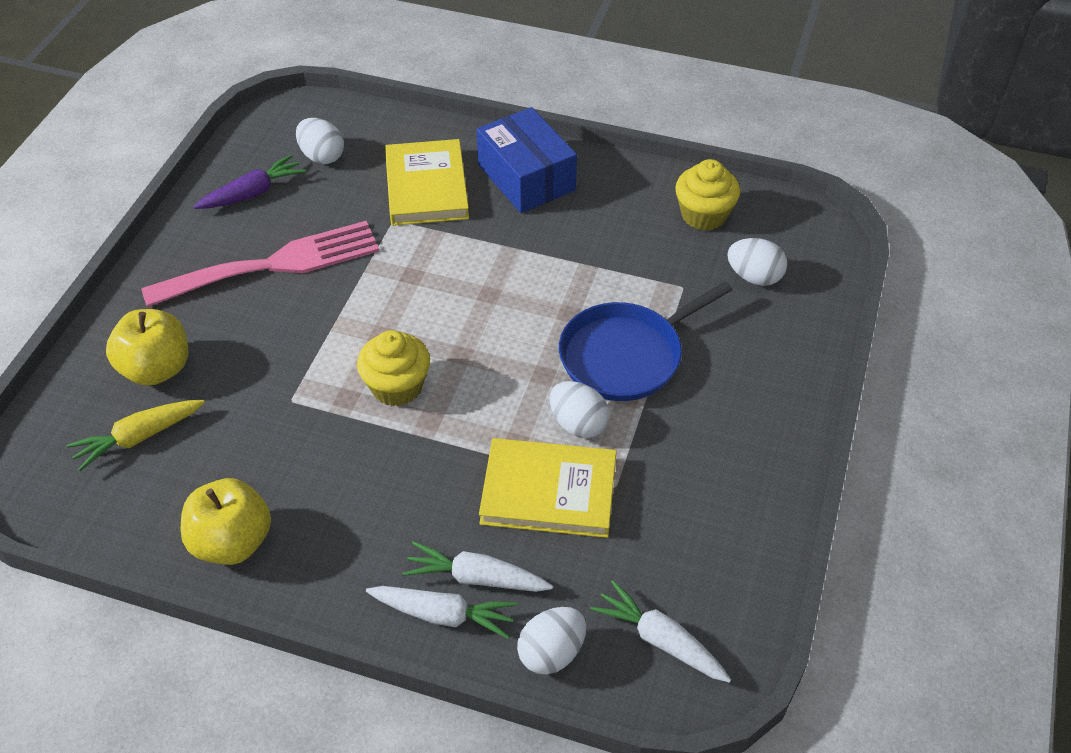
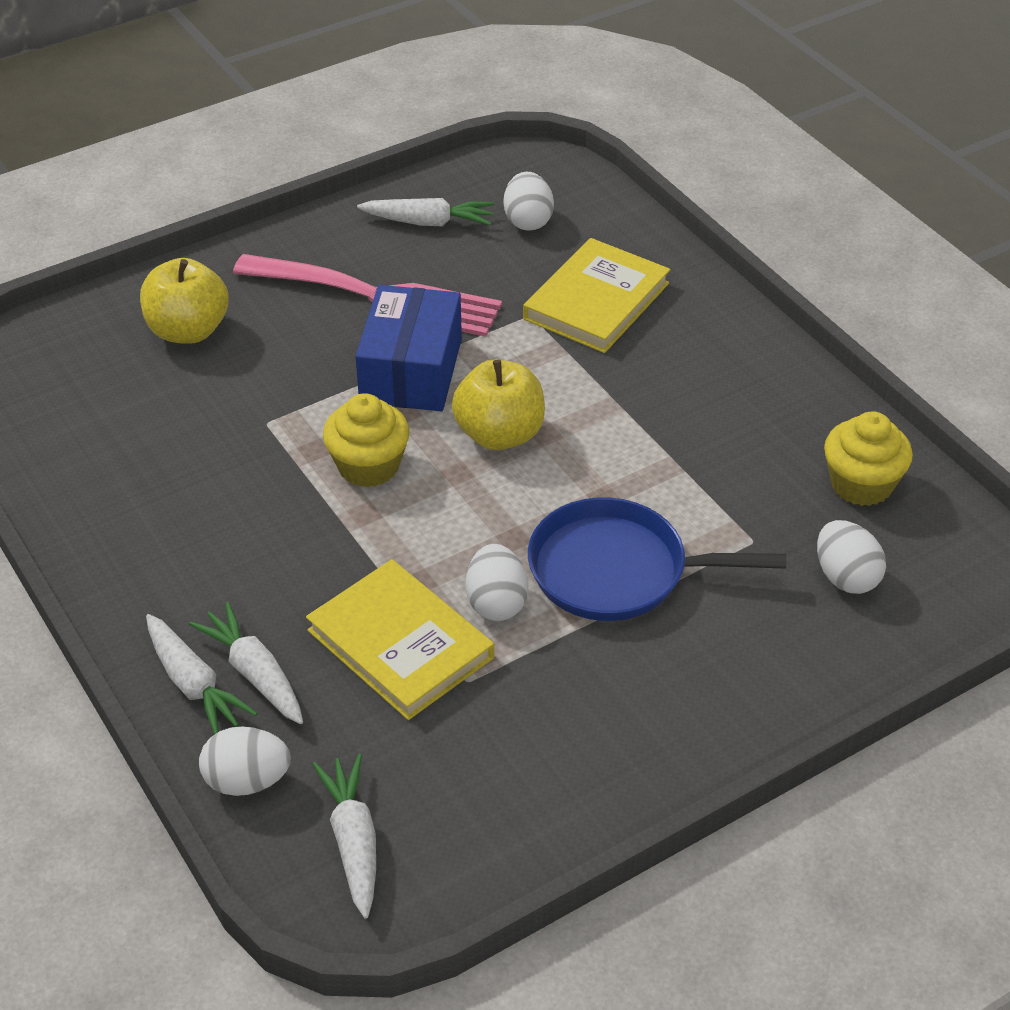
camera: 40 degrees right, 5 degrees down
yellow carrot [67,400,205,471] -> none
yellow apple [181,478,271,565] -> yellow apple moved to [452,359,545,450]
purple carrot [194,154,306,209] -> white carrot [357,198,494,226]
blue box [477,107,577,213] -> blue box moved to [355,285,462,411]

